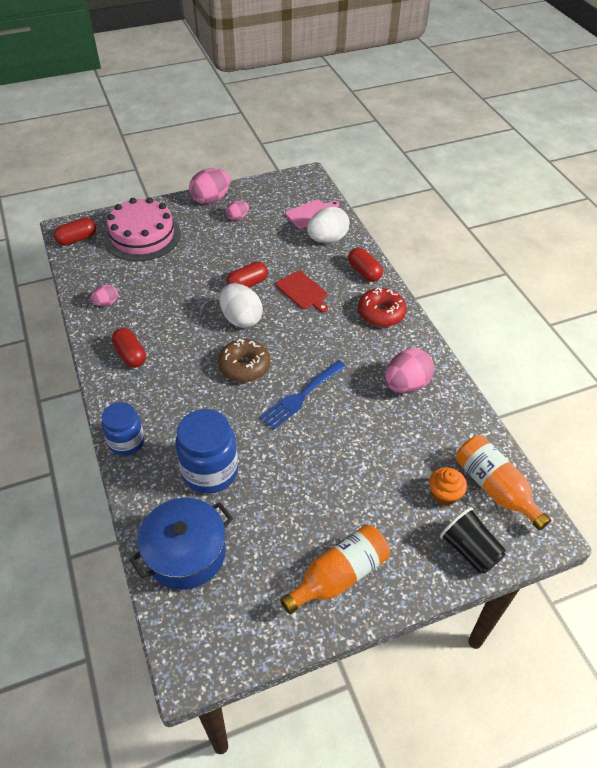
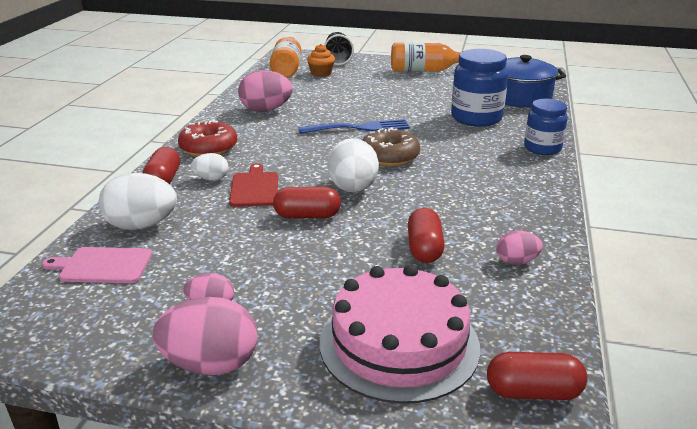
camera: 145 degrees left, 20 degrees down
red capsule [112,328,146,368] -> red capsule moved to [408,208,445,263]
none -> white egg [191,153,228,181]

